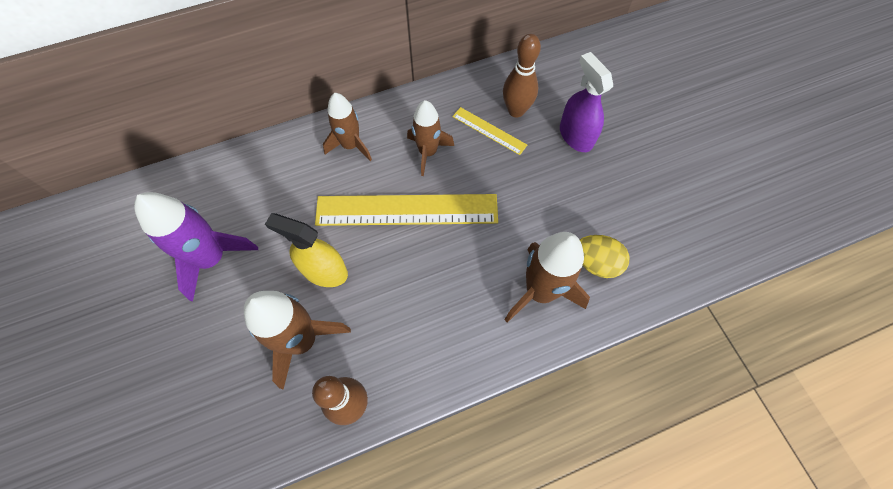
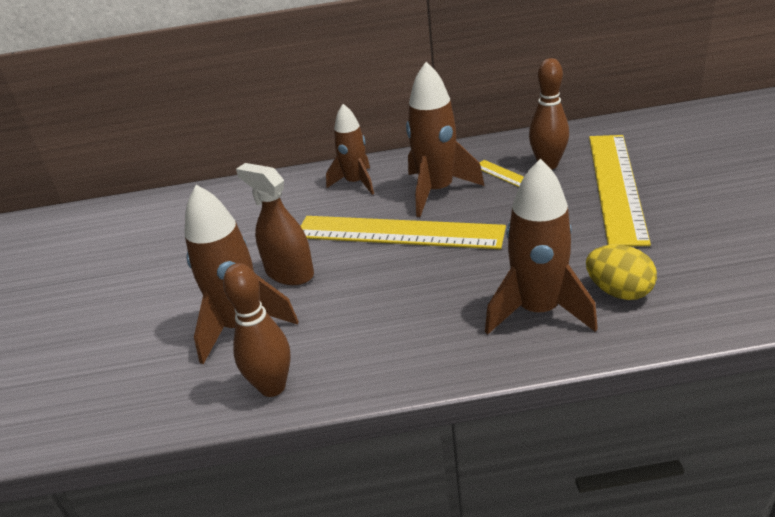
camera: 20 degrees right, 30 degrees down
purple rocket [134,192,258,301] -> none
yellow spray bottle [265,213,348,287] -> brown spray bottle [236,163,314,285]
brown rocket [407,100,454,176] -> brown rocket [406,62,485,217], size x1.51
purple spray bottle [560,52,613,152] -> yellow ruler [589,135,651,246]

